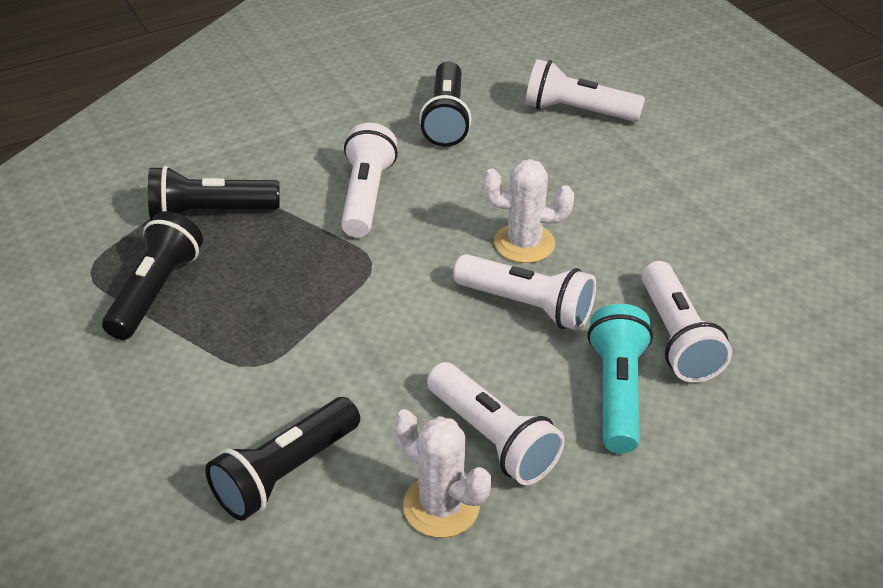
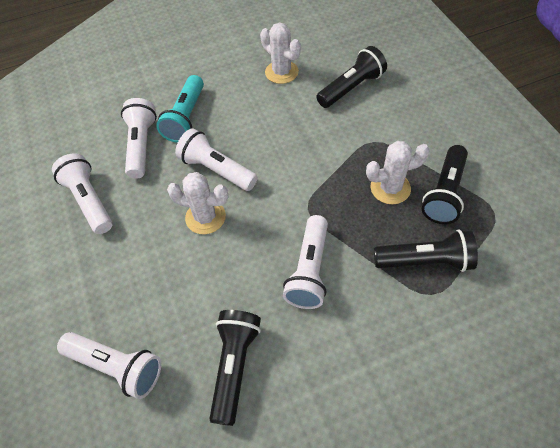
camera: 170 degrees left, 15 degrees up
white flashlight [427,362,565,485] -> white flashlight moved to [52,153,113,234]
none -> white cactus [366,141,430,204]

